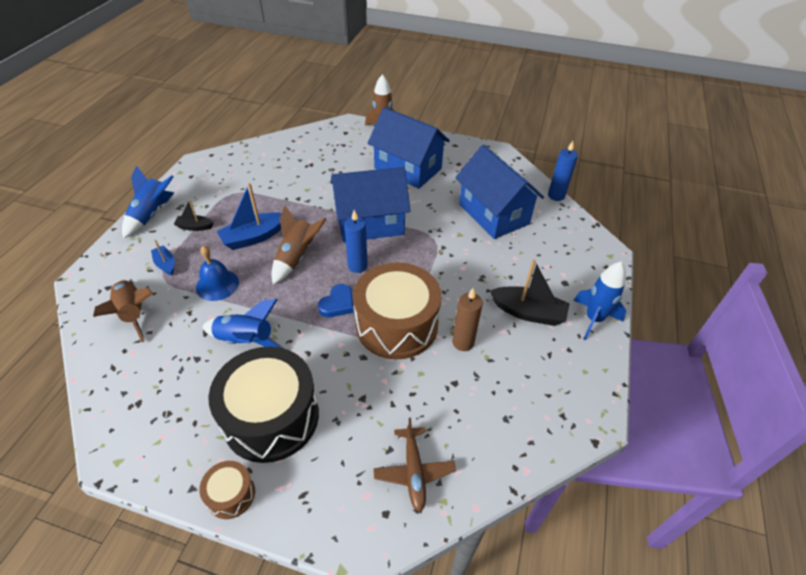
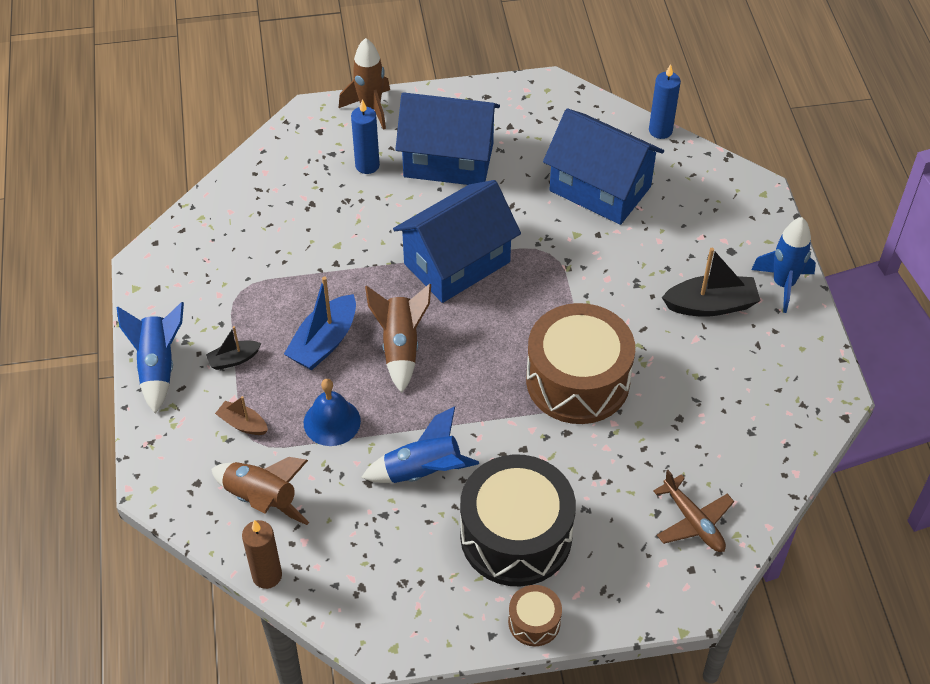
camera: 25 degrees left, 5 degrees up
blue boat [151,239,175,275] -> brown boat [215,396,268,435]
blue heart [318,284,354,317] -> none
blue candle [344,210,368,273] -> blue candle moved to [351,99,380,174]
brown candle [452,288,483,351] -> brown candle moved to [242,520,282,589]

